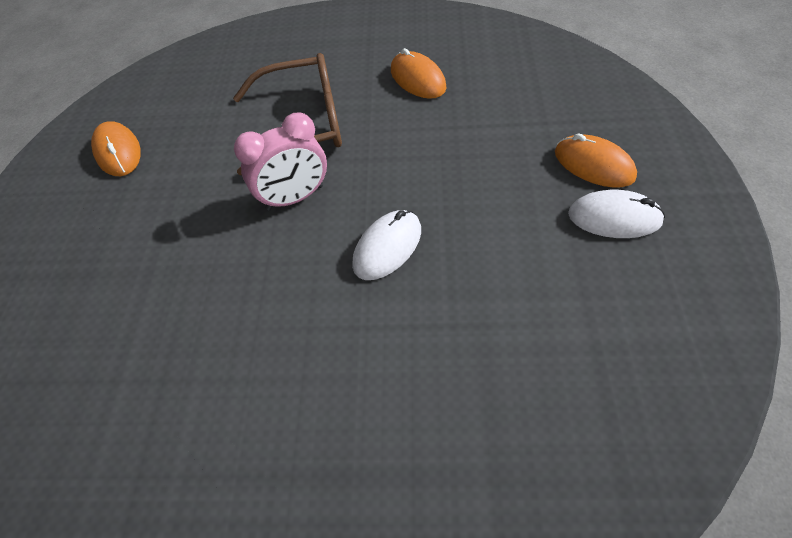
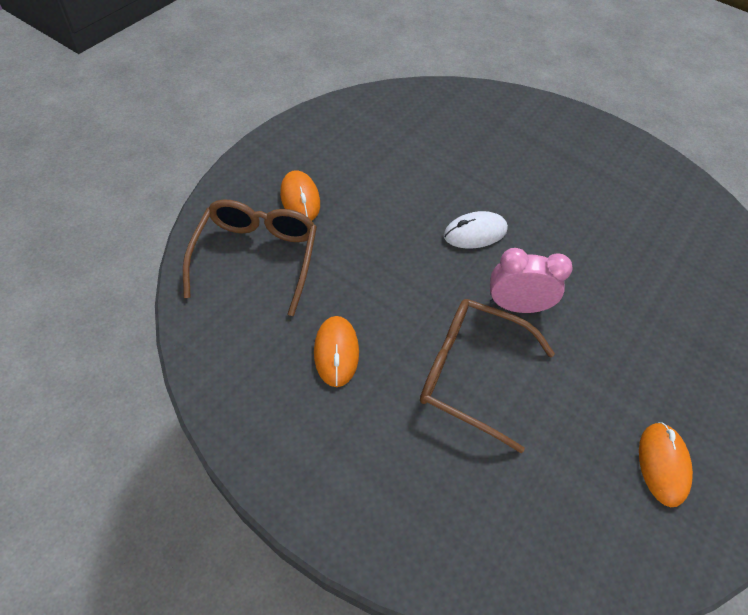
camera: 155 degrees left, 0 degrees up
white mouse [568,190,665,238] -> none
none -> brown glasses [183,199,317,316]

